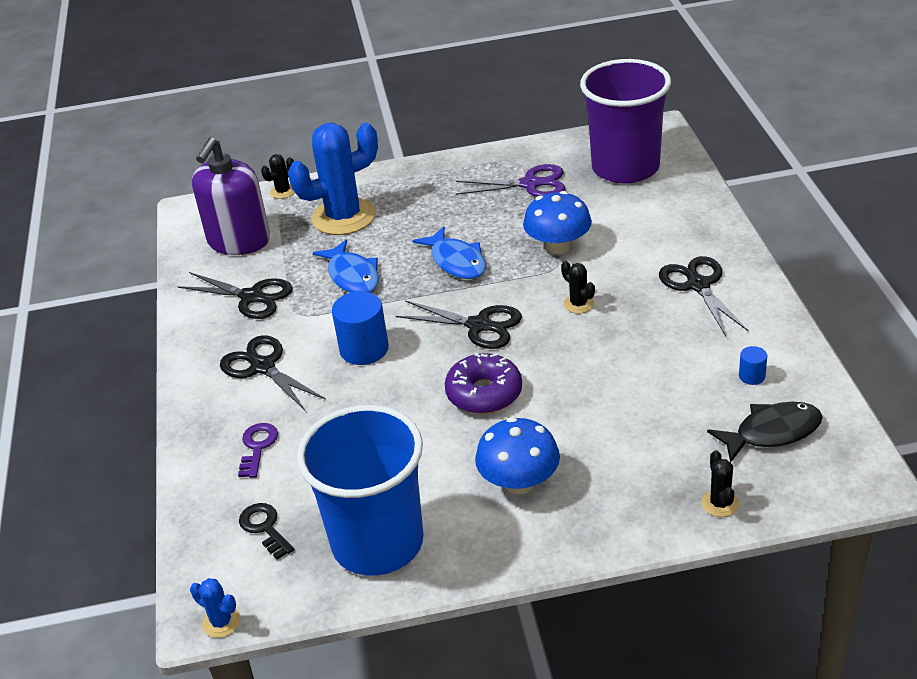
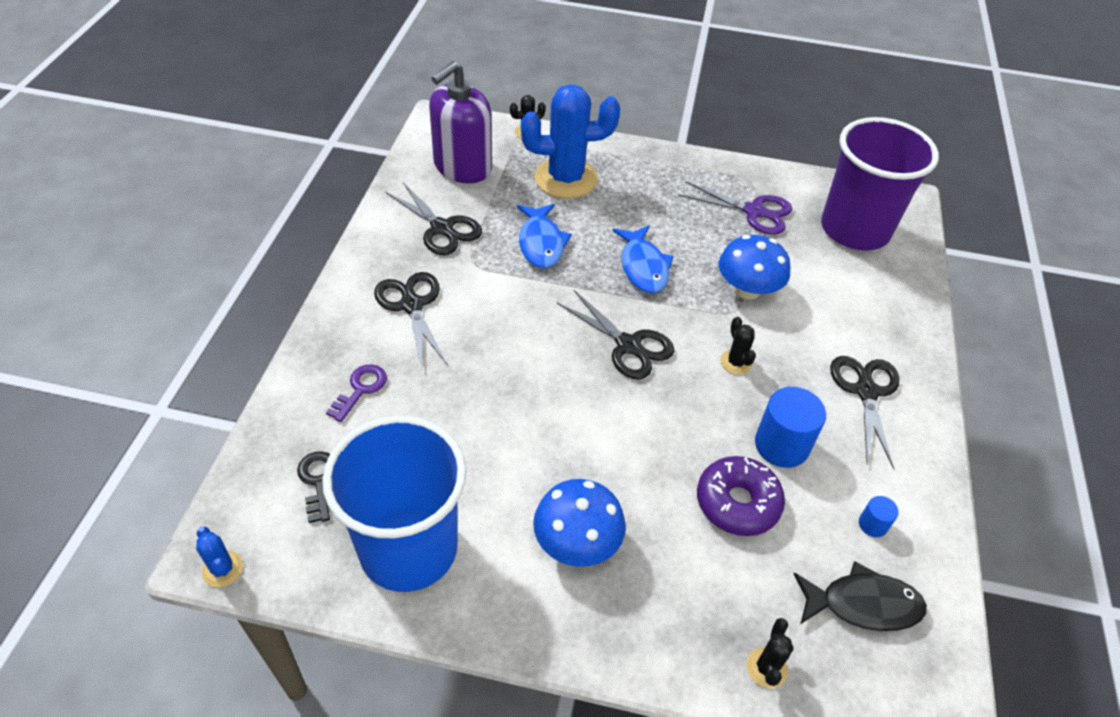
camera: 15 degrees right, 10 degrees up
blue cylinder [332,291,389,365] -> blue cylinder moved to [755,387,826,468]
purple donut [445,353,522,414] -> purple donut moved to [697,456,785,536]

